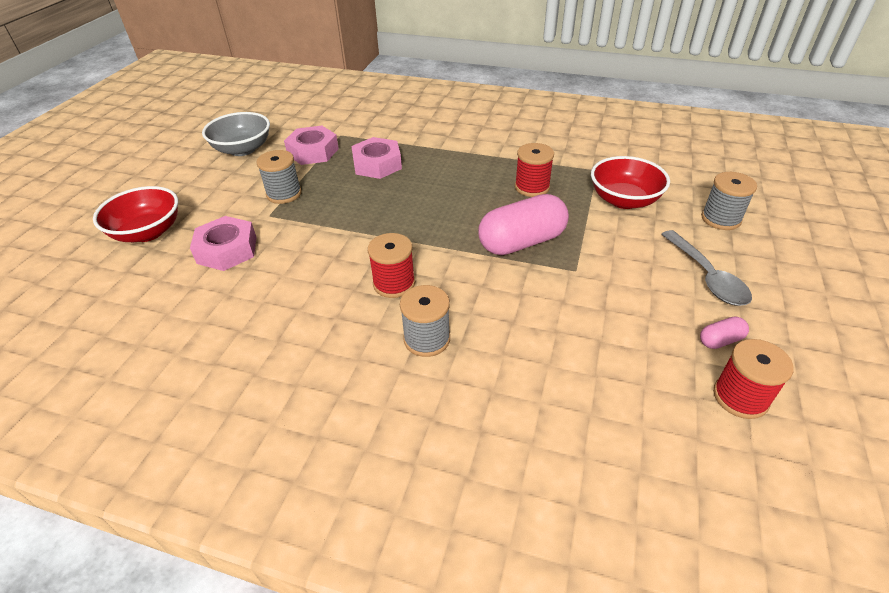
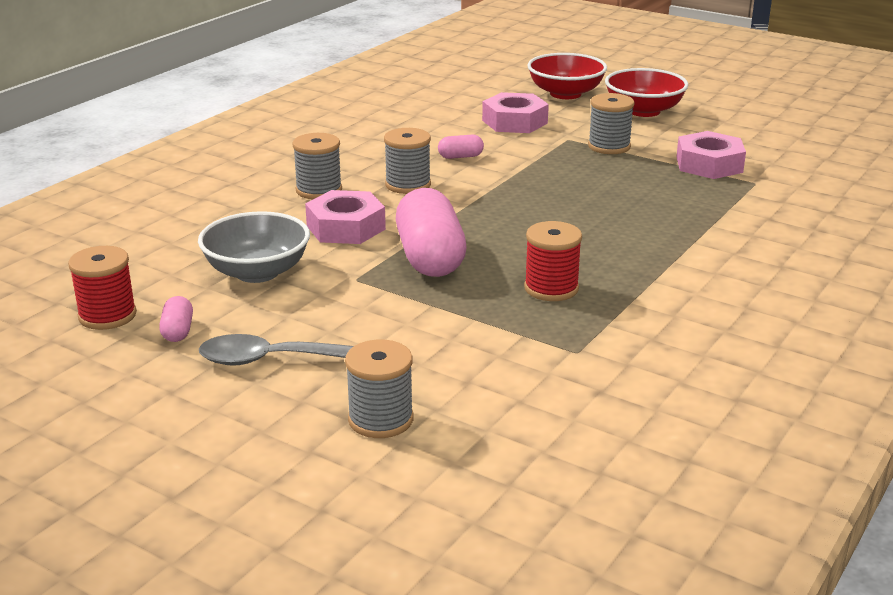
camera: 105 degrees right, 15 degrees down
grey bowl [202,112,270,156] -> grey bowl moved to [198,211,310,283]
pink nut [351,137,402,179] -> pink nut moved to [305,190,386,244]
red spool [368,233,415,298] -> grey spool [384,128,431,194]
red bowl [591,156,670,209] -> red bowl moved to [605,68,688,117]
none -> pink capsule [438,135,484,159]

